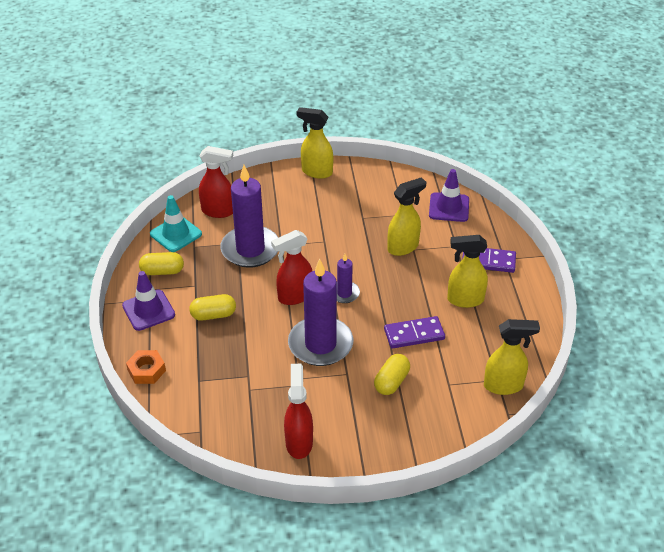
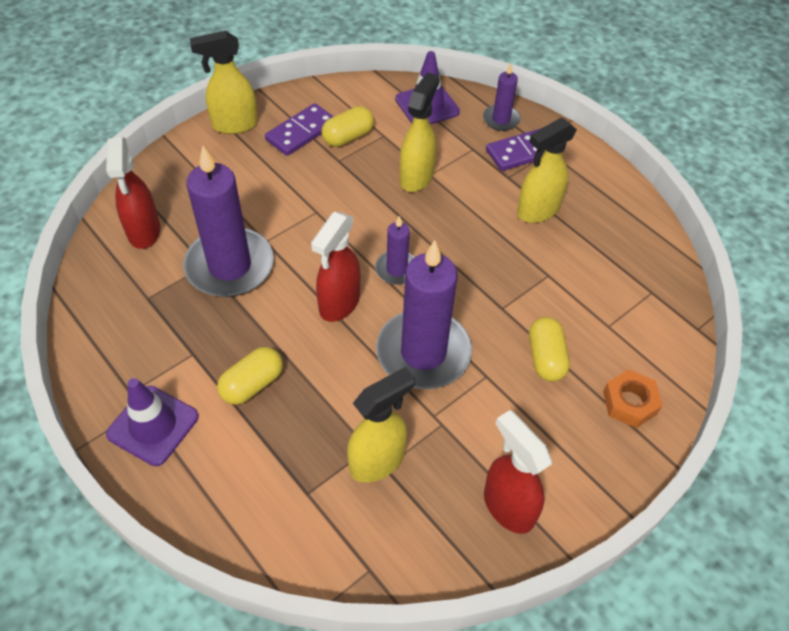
camera: 35 degrees left, 10 degrees up
orange nut [126,350,166,384] -> orange nut moved to [603,369,663,428]
yellow capsule [139,252,184,275] -> yellow capsule moved to [321,106,374,147]
turquoise traffic cone [150,195,202,252] -> none
red spray bottle [199,146,233,218] -> red spray bottle turned 105 degrees clockwise [106,137,160,249]
purple domino [384,316,445,349] -> purple domino moved to [265,103,334,156]
yellow spray bottle [484,319,540,395] -> yellow spray bottle moved to [347,367,415,483]
none -> purple candle [483,63,521,131]

